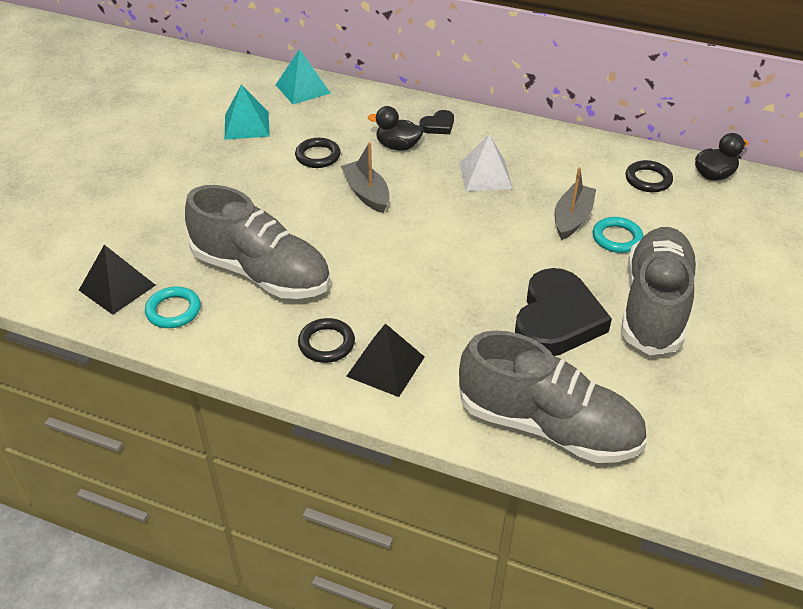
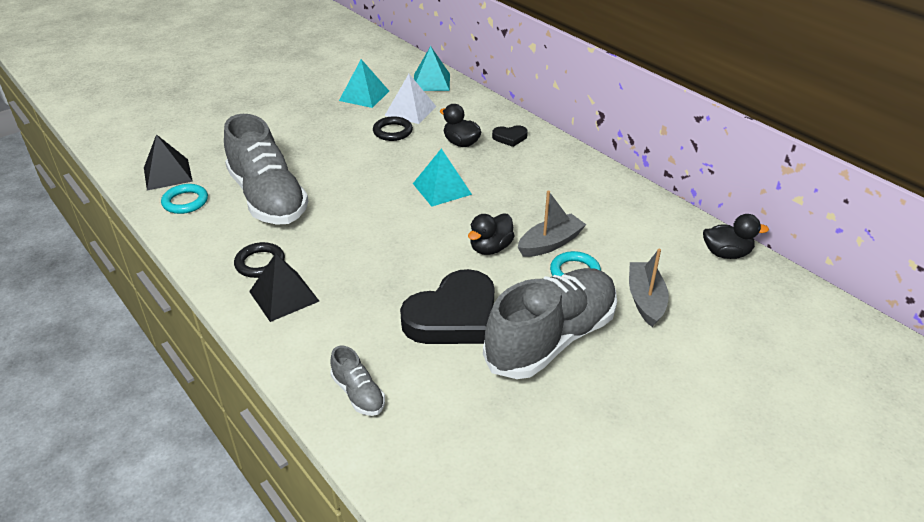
camera: 30 degrees right, 5 degrees down
grey boat [341,142,390,213] -> grey boat moved to [629,249,669,327]
grey shoe [459,330,647,463] -> grey shoe [330,346,385,416], size x0.44
white pyramid [460,134,513,191] -> white pyramid moved to [385,74,437,124]
black ring [626,160,673,192] -> none
none -> turquoise pyramid [413,149,472,207]
none -> black duck [468,214,515,255]

